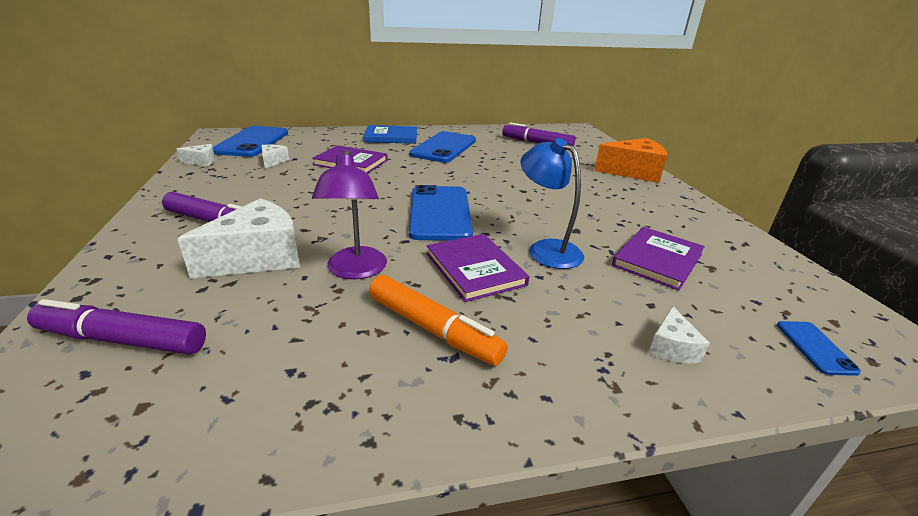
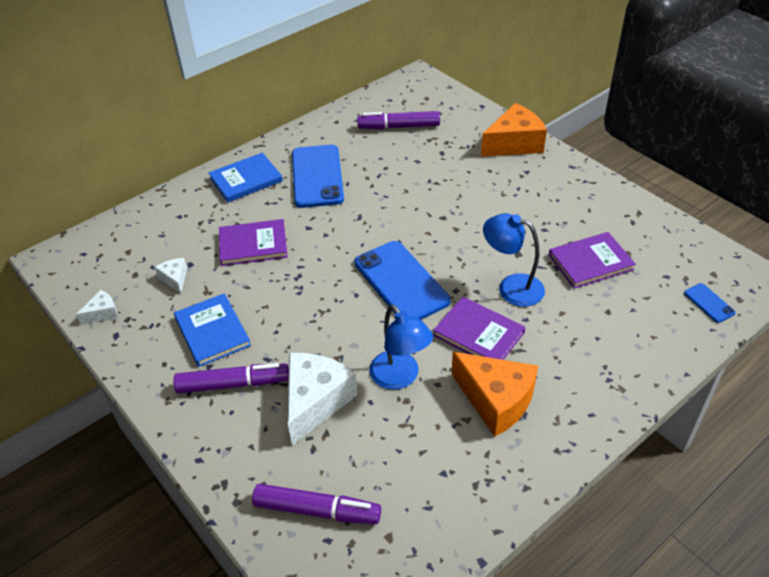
camera: 25 degrees left, 15 degrees up
purple marker [27,299,206,354] -> purple marker turned 150 degrees counterclockwise [252,484,381,524]
blue phone [213,126,288,157] -> none
purple lamp [312,150,387,279] -> blue lamp [369,305,433,390]
orange marker [369,275,508,366] -> orange cheese [452,352,538,437]
purple book [612,227,705,291] -> purple book turned 60 degrees clockwise [549,232,636,289]
white cheese [648,306,710,364] -> none
none -> blue book [174,293,251,367]

